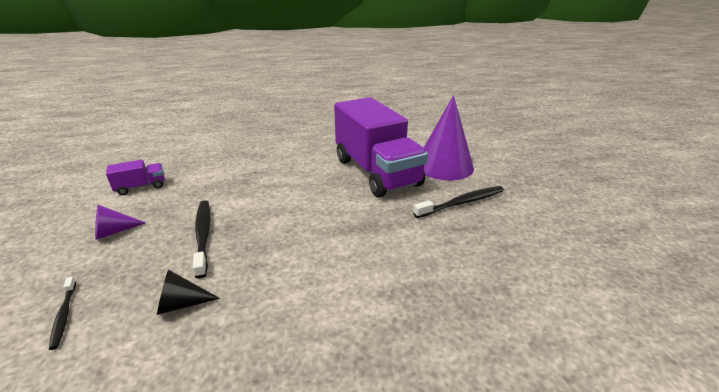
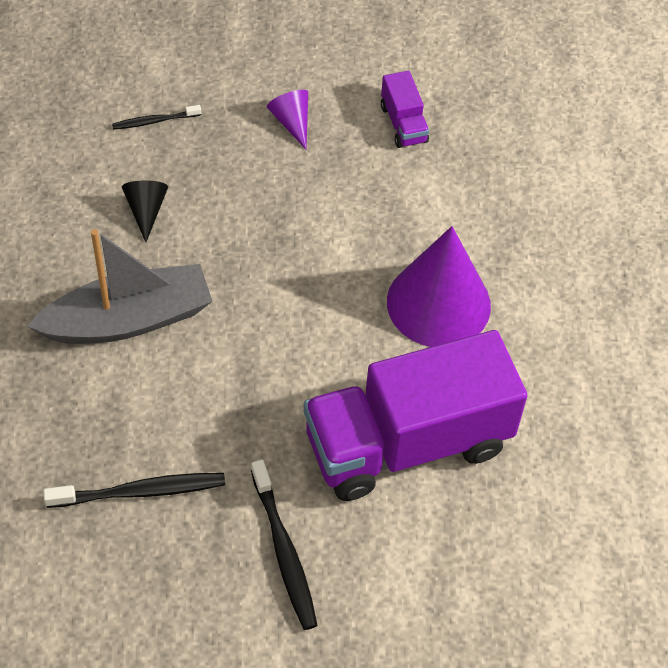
camera: 95 degrees right, 25 degrees up
black toothbrush [193,201,210,278] -> black toothbrush moved to [43,473,225,508]
purple cone [424,95,474,180] -> purple cone moved to [387,226,491,347]
none -> grey boat [27,229,213,344]

